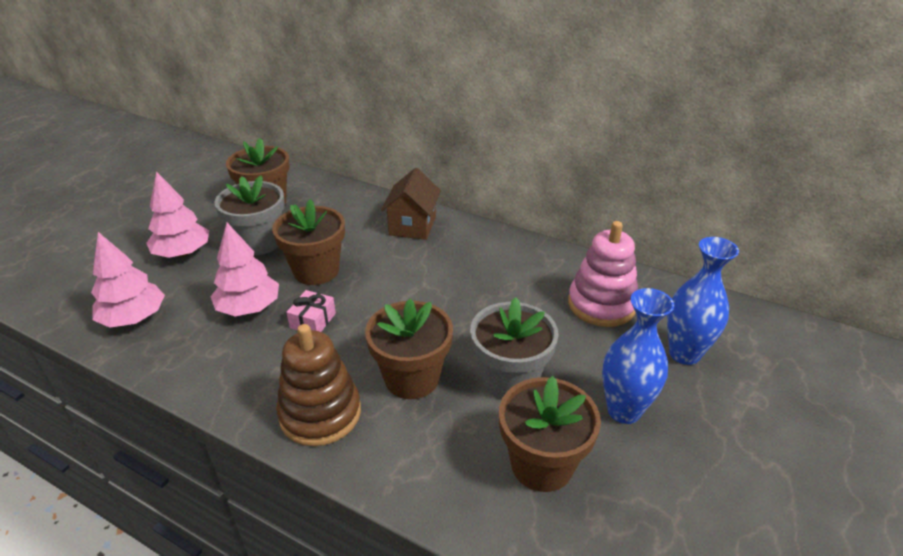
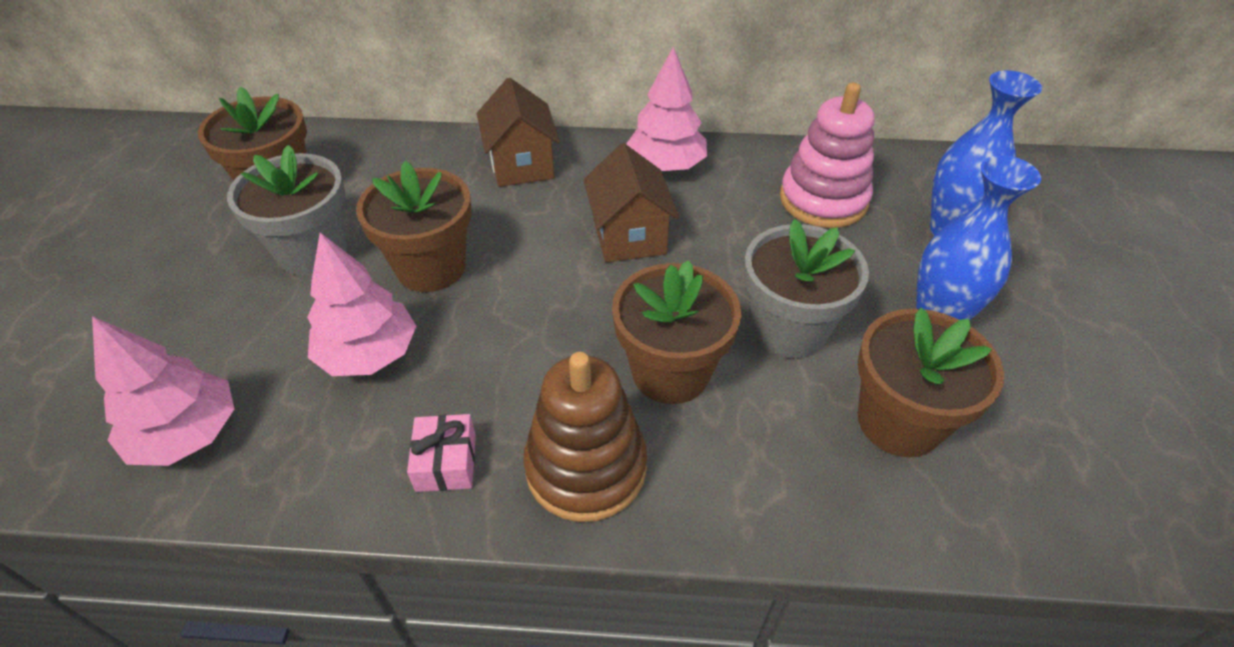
camera: 25 degrees left, 10 degrees up
pink tree [146,171,209,258] -> pink tree moved to [626,47,707,171]
pink gift [286,290,336,332] -> pink gift moved to [407,414,476,492]
none -> brown house [583,143,679,263]

